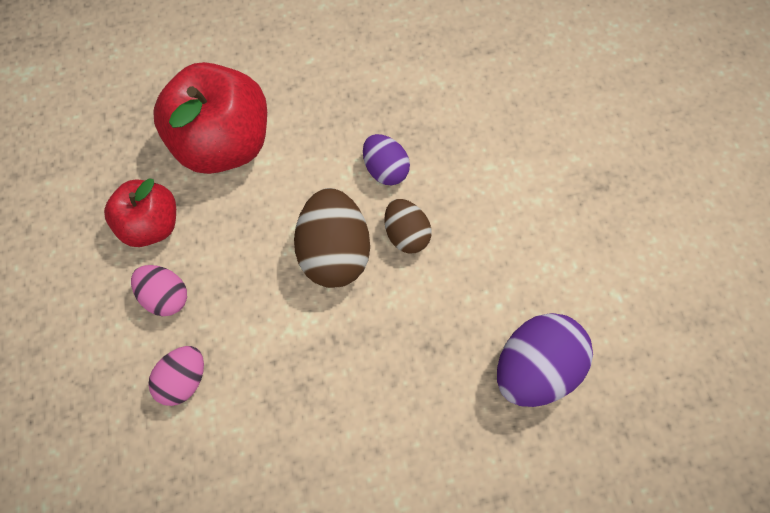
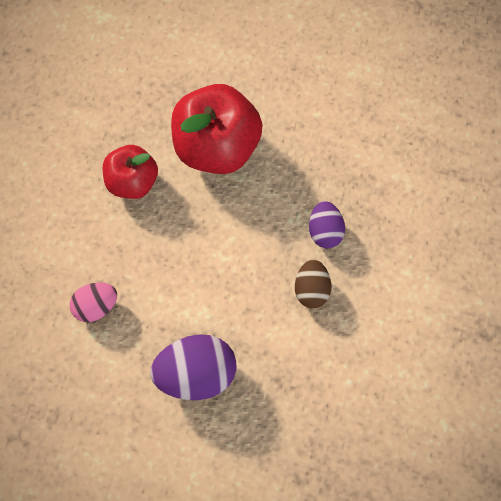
camera: 30 degrees right, 0 degrees up
pink egg [131,265,187,316] -> none
brown egg [294,188,370,288] -> none
purple egg [497,313,593,407] -> purple egg moved to [150,334,237,400]

